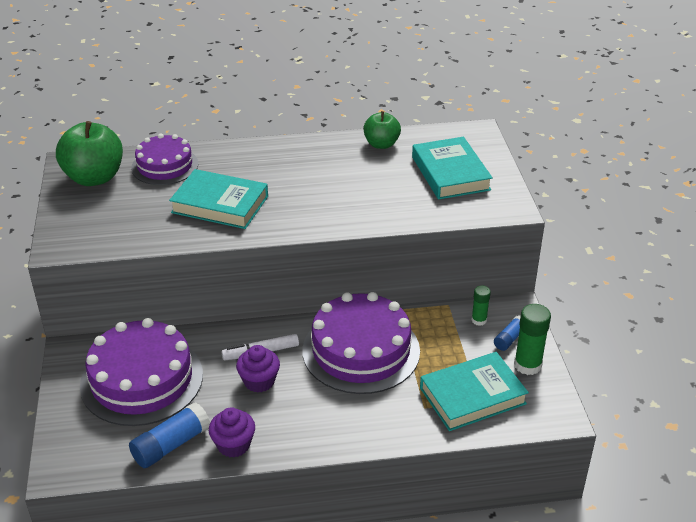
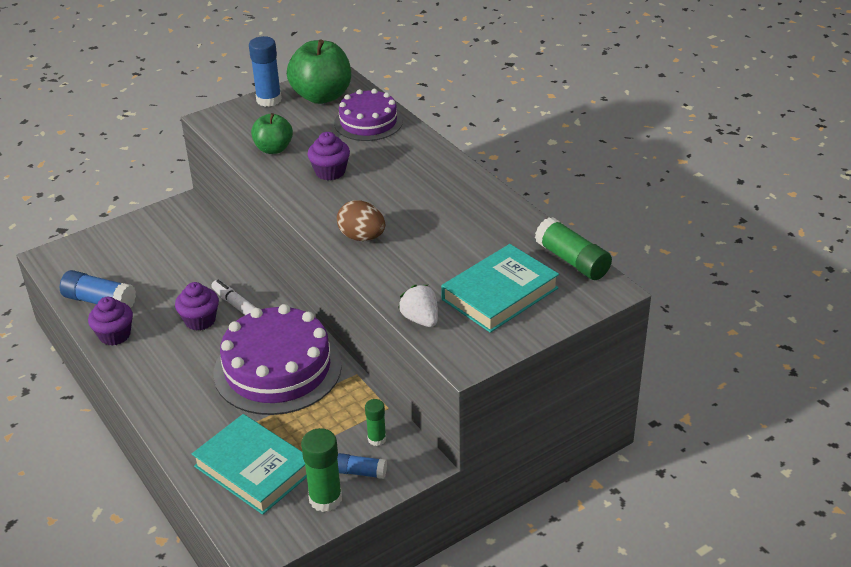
camera: 65 degrees right, 0 degrees up
purple cake [80,318,203,426] -> none
turquoise book [169,169,268,229] -> purple cupcake [307,132,350,181]
green apple [363,111,401,149] -> green apple moved to [251,113,293,154]
none -> blue glue stick [249,36,282,107]
none -> brown egg [337,200,385,241]
none -> white strawberry [398,285,438,327]
none -> green glue stick [535,217,612,280]

